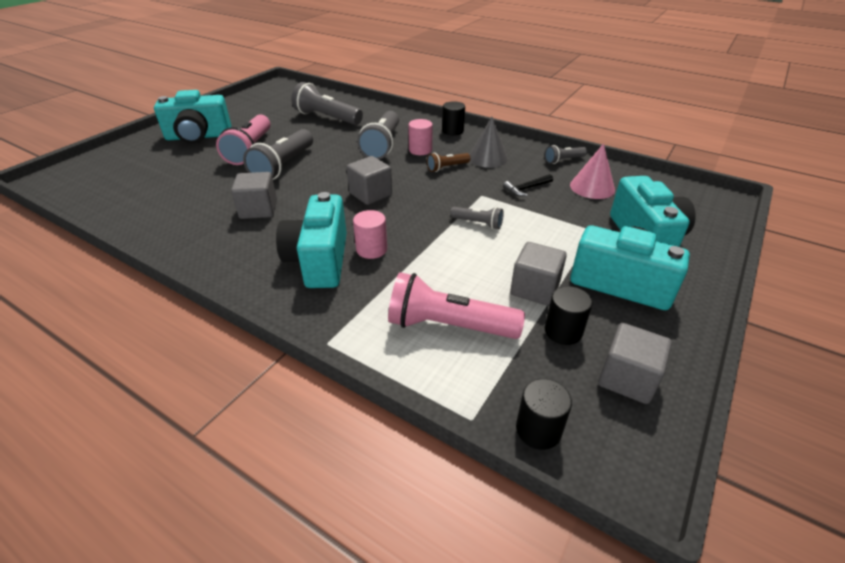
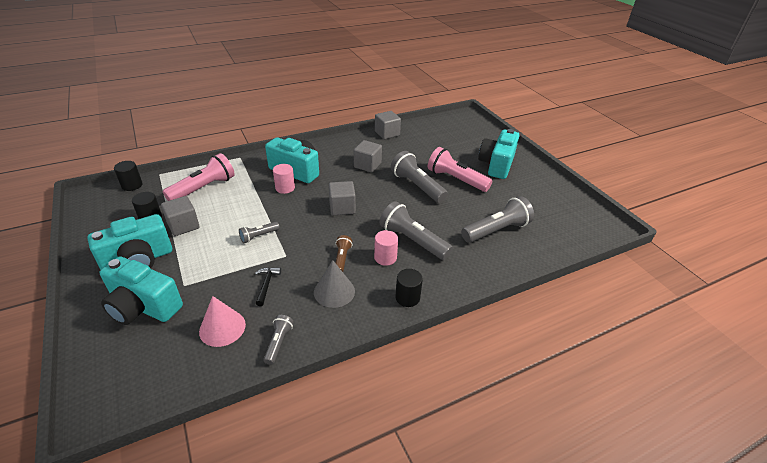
camera: 120 degrees right, 0 degrees up
grey cube [598,323,672,404] -> grey cube moved to [375,111,401,139]

